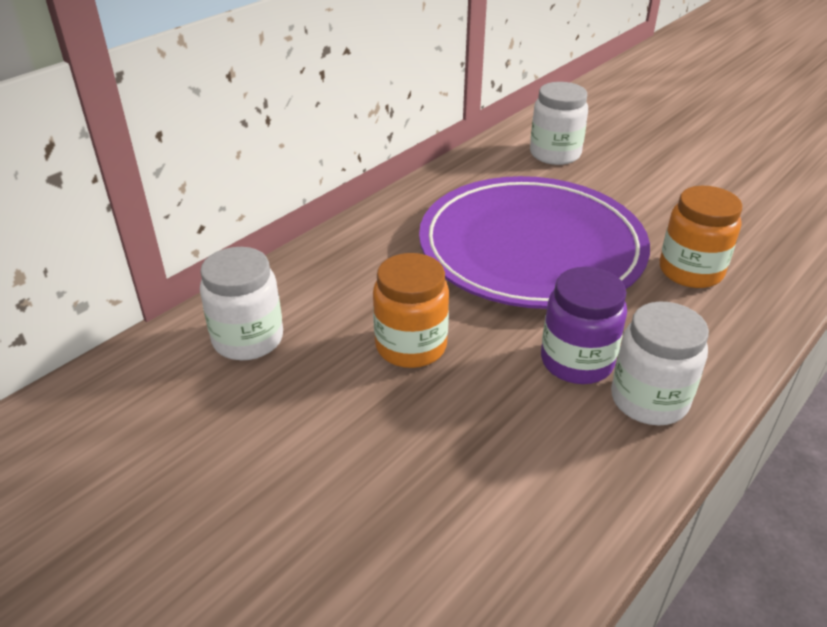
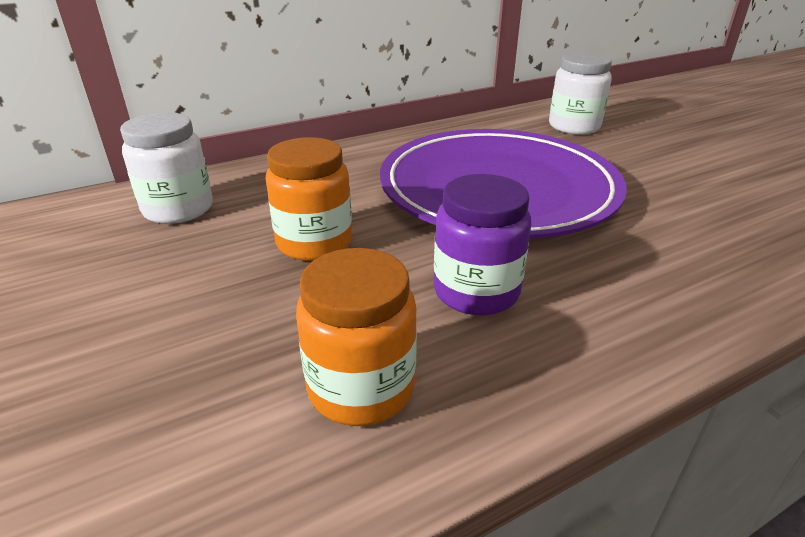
camera: 20 degrees right, 5 degrees down
white jar [611,301,709,425] -> none
orange jar [660,186,742,288] -> orange jar moved to [296,248,417,426]

